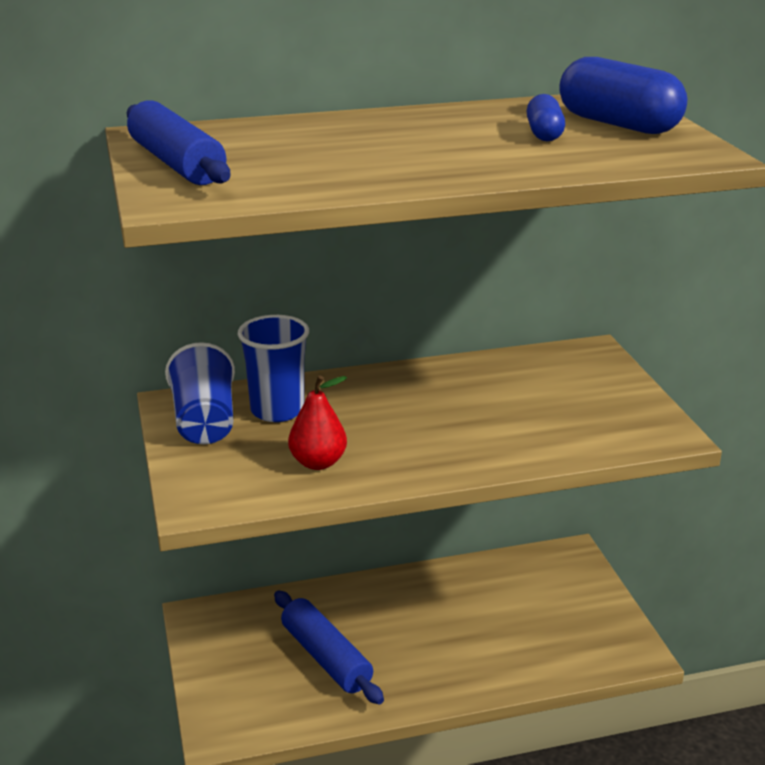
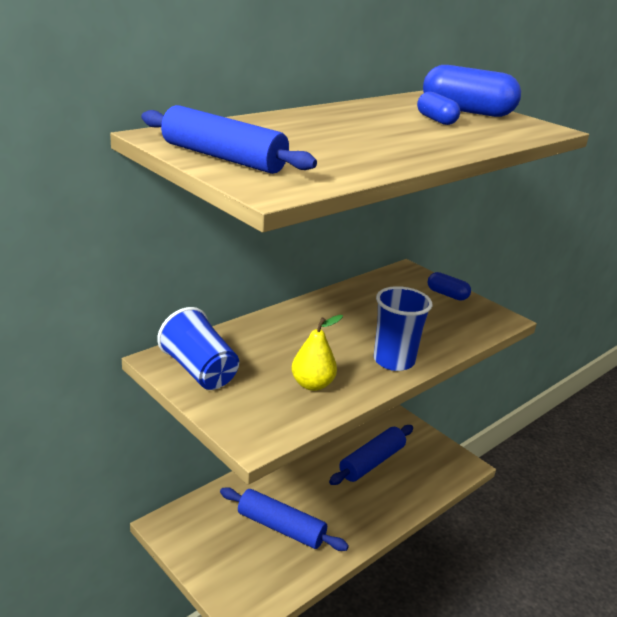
camera: 30 degrees left, 0 degrees up
blue cup [237,315,309,422] -> blue cup moved to [374,286,432,371]
red pear [288,375,347,470] -> yellow pear [291,315,343,391]
none -> blue rolling pin [329,425,413,485]
none -> blue capsule [428,272,471,301]

